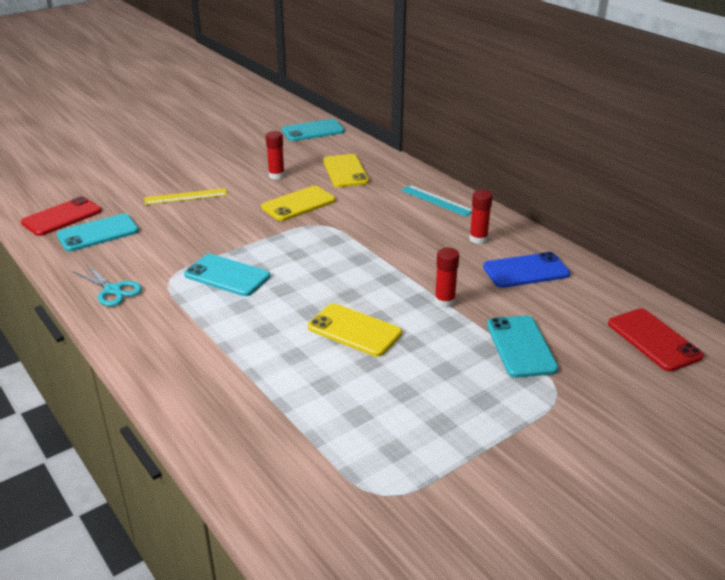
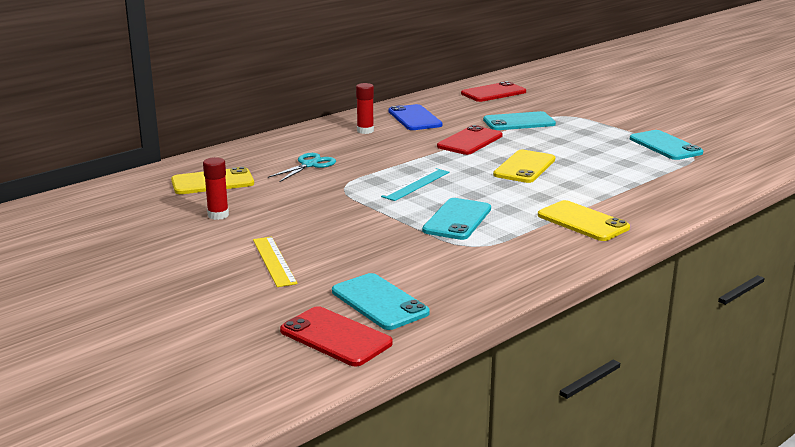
camera: 95 degrees left, 10 degrees down
turquoise scissors [73,264,142,306] -> turquoise scissors moved to [268,153,336,182]
yellow phone [261,186,336,221] -> yellow phone moved to [538,200,630,241]
turquoise phone [282,119,345,141] -> turquoise phone moved to [630,130,703,160]
turquoise ruler [401,185,472,217] -> turquoise ruler moved to [381,168,449,201]
red glue stick [435,248,459,308] -> red phone [437,125,503,155]

